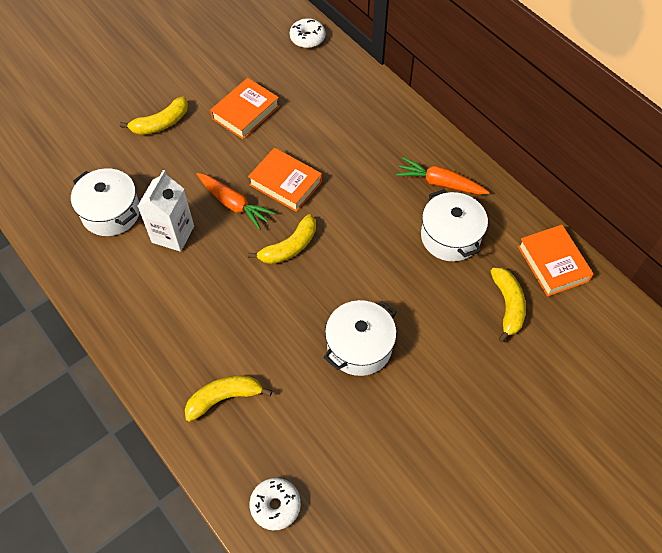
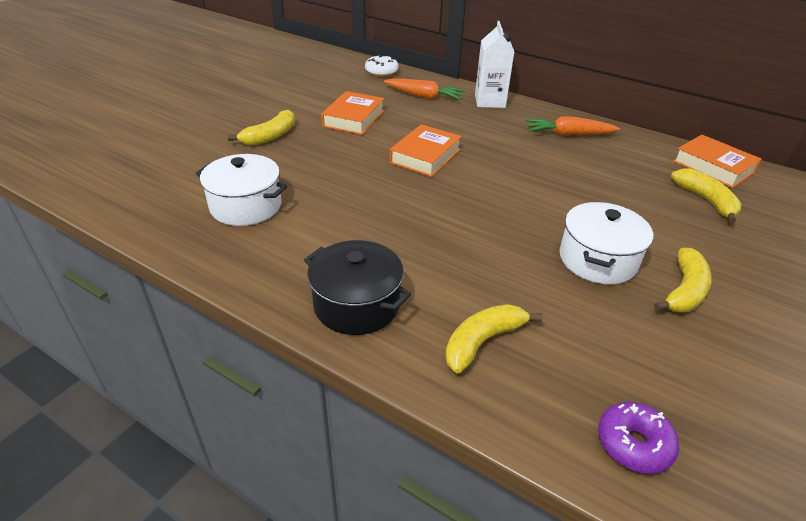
camera: 20 degrees left, 20 degrees down
white carton [138,170,194,252] -> white carton moved to [475,21,514,108]
orange carrot [196,173,275,230] -> orange carrot moved to [384,78,465,100]
orange book [248,147,322,212] -> orange book turned 75 degrees counterclockwise [390,124,462,177]
yellow banana [248,214,316,264] -> yellow banana moved to [654,248,712,312]
white donut [250,478,301,530] -> purple donut [598,402,679,474]
white pot [421,189,488,262] -> none
none -> black pot [304,240,411,335]

